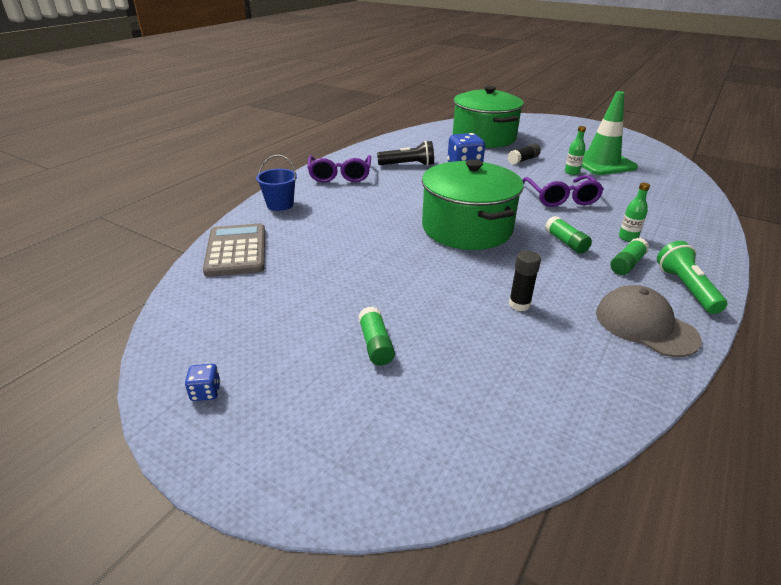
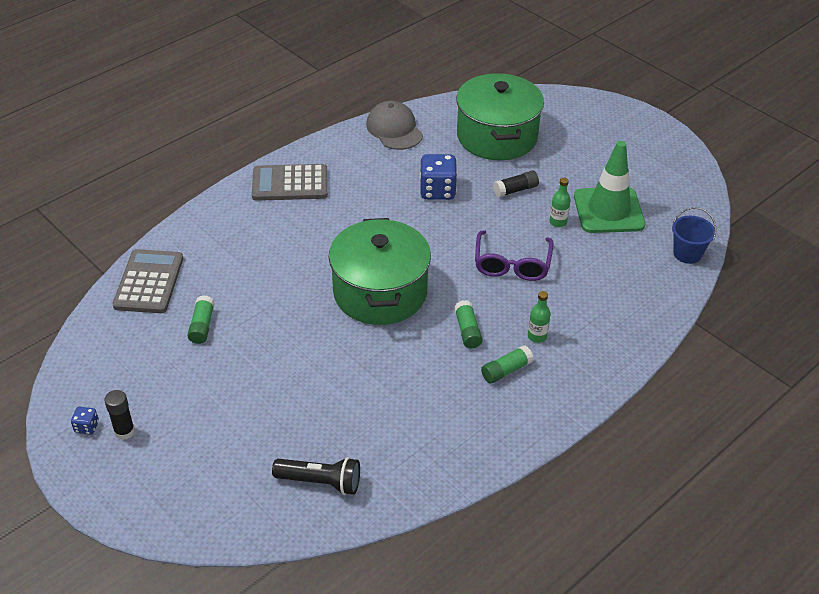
camera: 15 degrees right, 10 degrees up
blue bucket [256,155,297,211] -> blue bucket moved to [672,207,716,264]
purple glasses [307,155,371,182] -> grey calculator [252,164,328,201]
green glue stick [358,306,395,366] -> green glue stick moved to [187,295,215,344]
black flashlight [377,141,434,166] -> black flashlight moved to [272,457,360,495]
black glue stick [509,250,541,311] -> black glue stick moved to [104,390,135,440]
grey cap [596,285,702,357] -> grey cap moved to [366,101,423,150]
green flashlight [657,241,727,314] -> none

